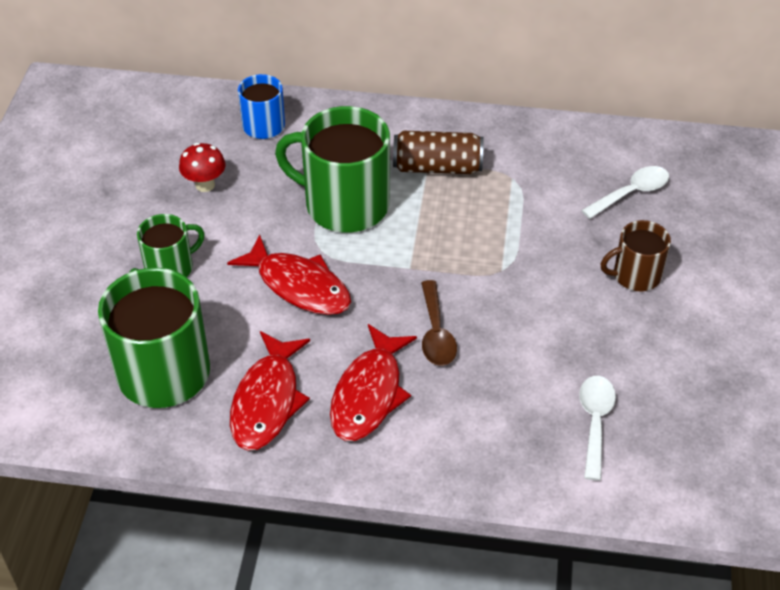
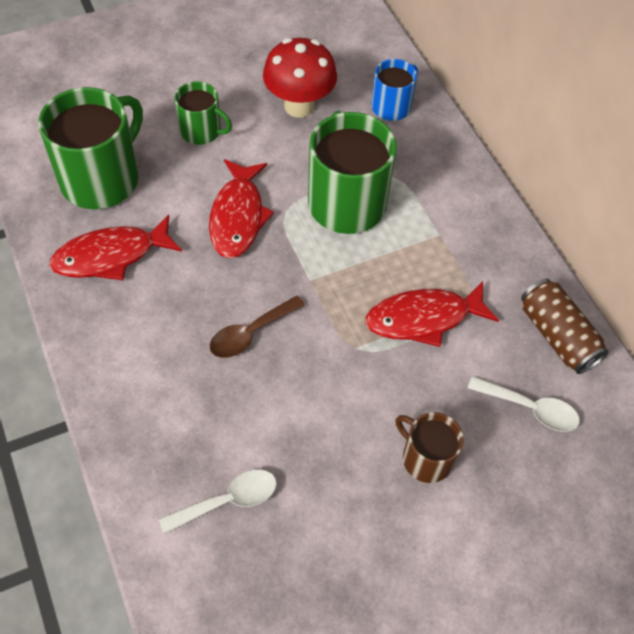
camera: 55 degrees right, 10 degrees up
red mushroom [179,143,226,192] -> red mushroom [263,38,337,118], size x1.75
red fish [330,324,417,441] -> red fish moved to [365,281,499,347]
brown can [393,130,484,174] -> brown can moved to [521,279,609,374]

